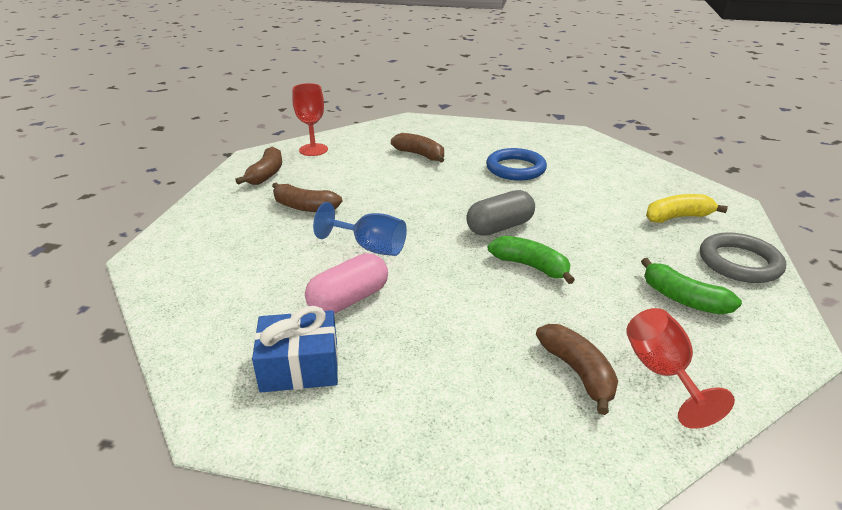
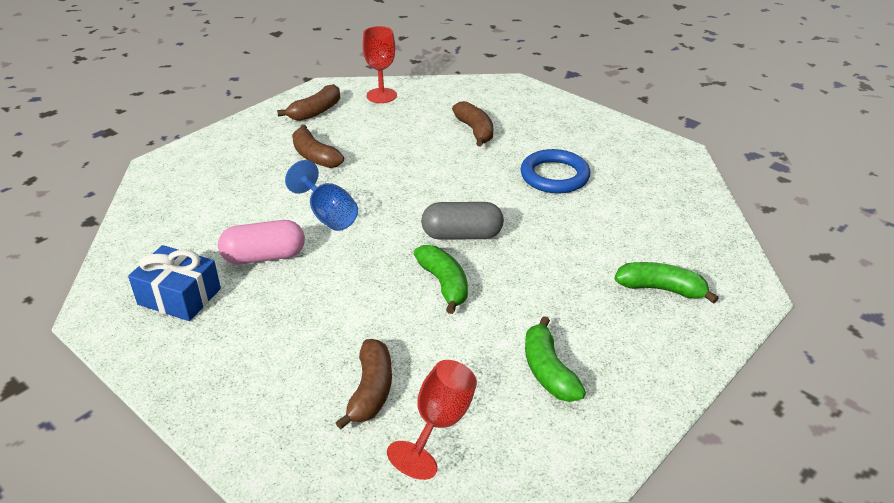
camera: 30 degrees right, 5 degrees up
yellow banana [646,194,728,223] -> green banana [614,262,718,304]
grey ring [700,232,786,283] -> none

